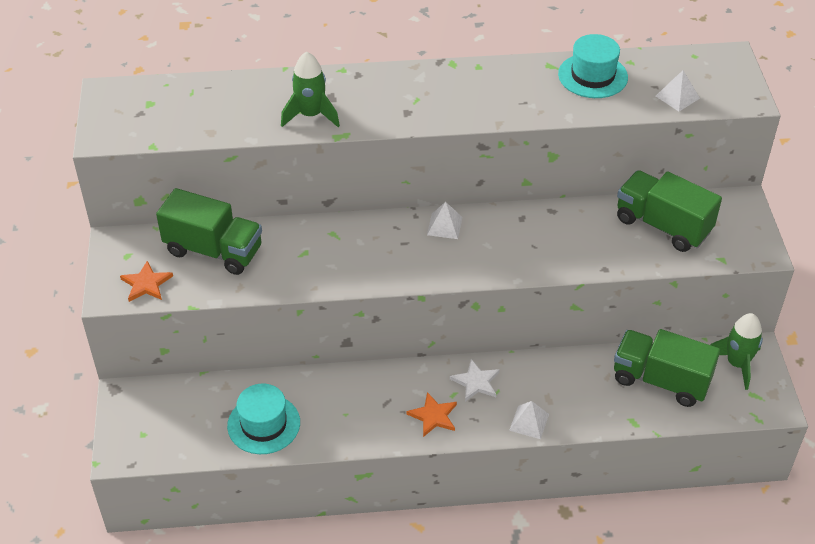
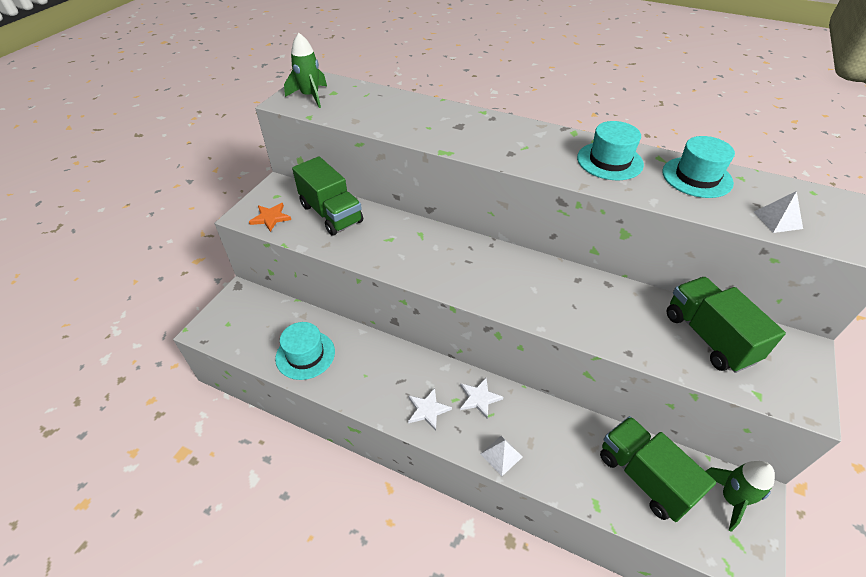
camera: 30 degrees right, 0 degrees up
green rocket [281,51,340,127] -> green rocket moved to [284,33,327,108]
orange star [407,392,457,437] -> white star [408,388,452,431]
white pyramid [427,202,462,239] -> none
none -> turquoise hat [577,121,644,180]

